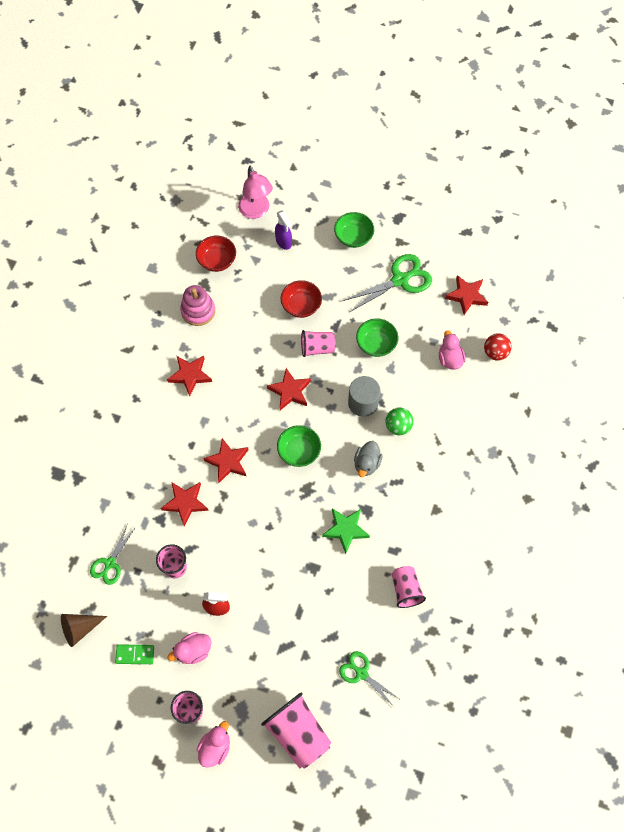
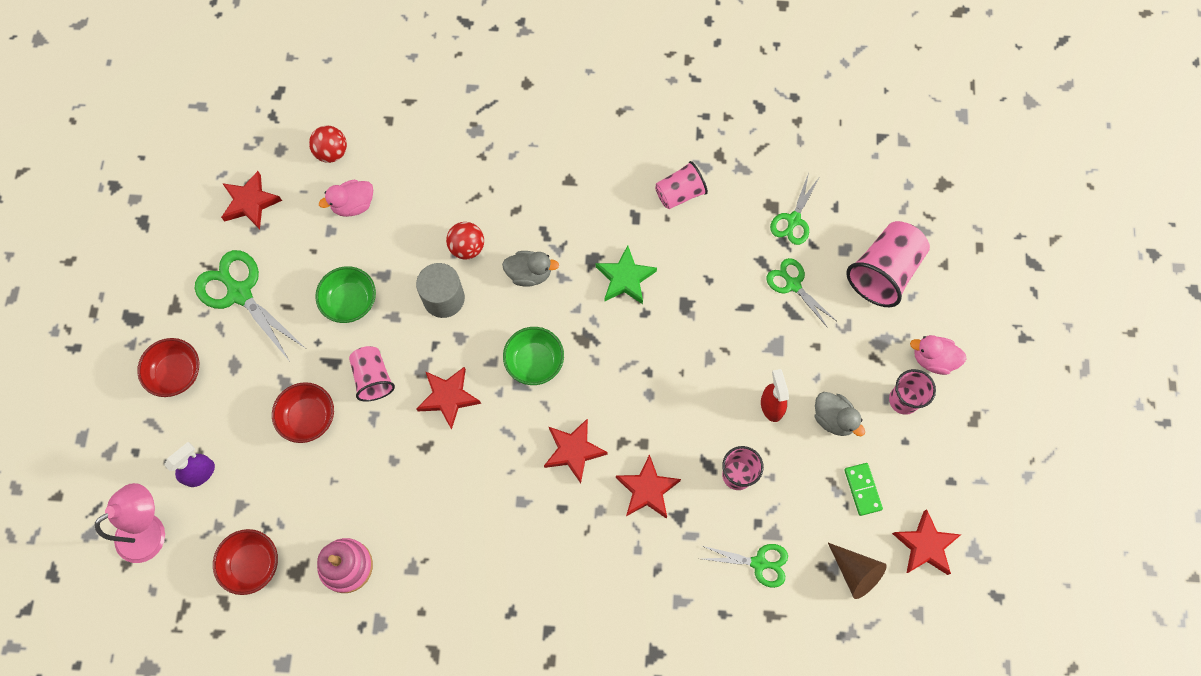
camera: 105 degrees left, 5 degrees up
red star [167,355,212,397] -> red star moved to [892,509,961,575]
pink duck [167,632,212,664] -> grey duck [814,392,865,436]
green bowl [334,212,374,248] -> red bowl [137,338,199,397]
green ball [386,408,414,435] -> red ball [446,222,484,260]
none -> green scissors [767,258,836,328]

